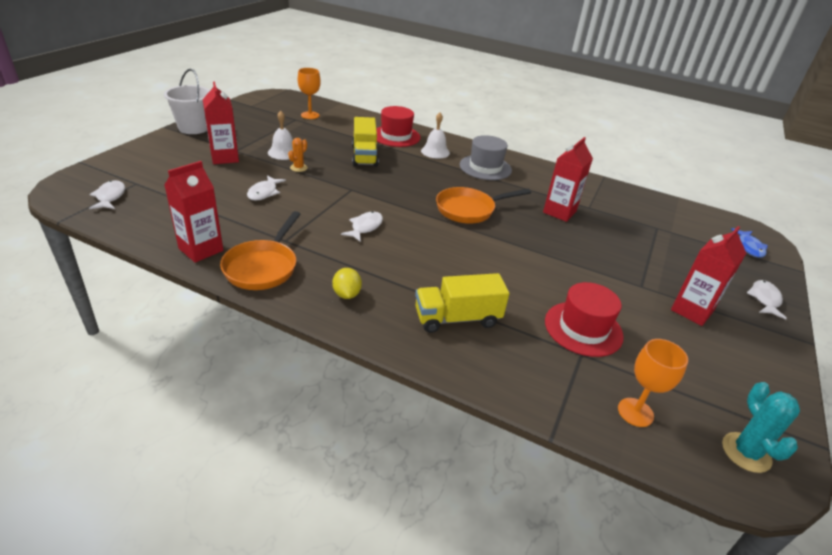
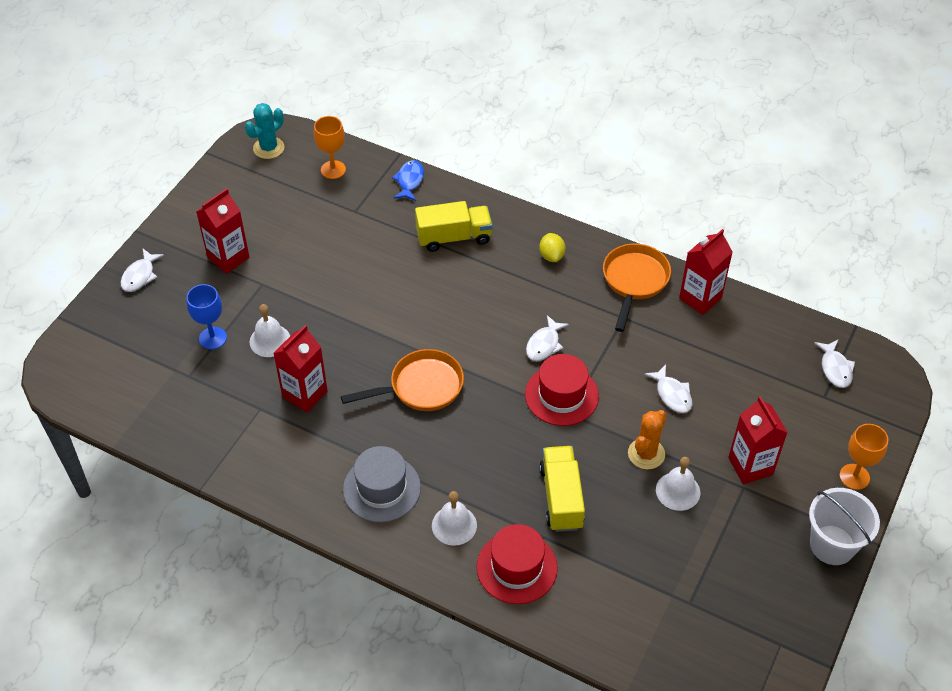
camera: 175 degrees left, 15 degrees up
white fish [247,175,286,201] -> white fish turned 135 degrees clockwise [644,365,692,413]
orange cactus [288,138,308,172] -> orange cactus [628,410,667,469], size x1.58
orange goblet [298,68,321,119] -> orange goblet moved to [840,424,888,490]
red hat [545,282,624,357] -> red hat moved to [525,354,599,426]
turquoise cactus [722,382,800,473] -> turquoise cactus turned 45 degrees clockwise [245,103,285,159]
blue fish [731,228,768,258] -> blue fish moved to [392,160,424,201]
none -> blue goblet [187,284,227,349]
none -> white bell [250,304,290,357]

